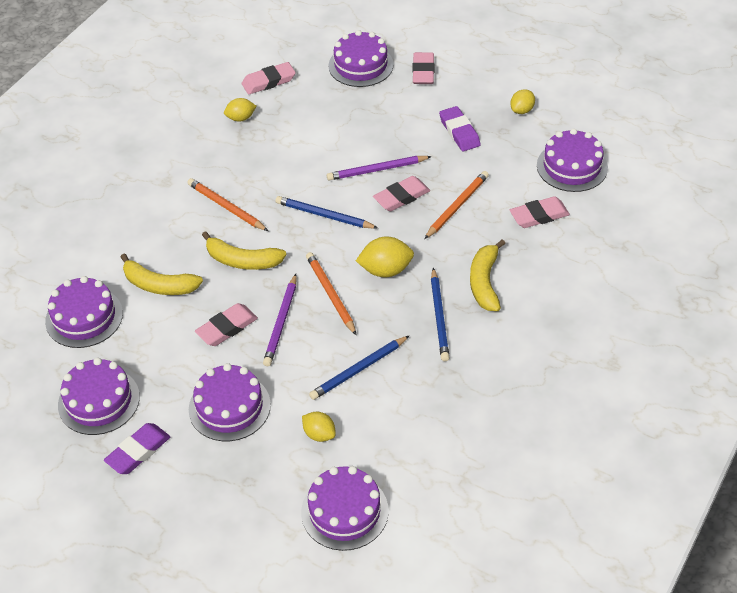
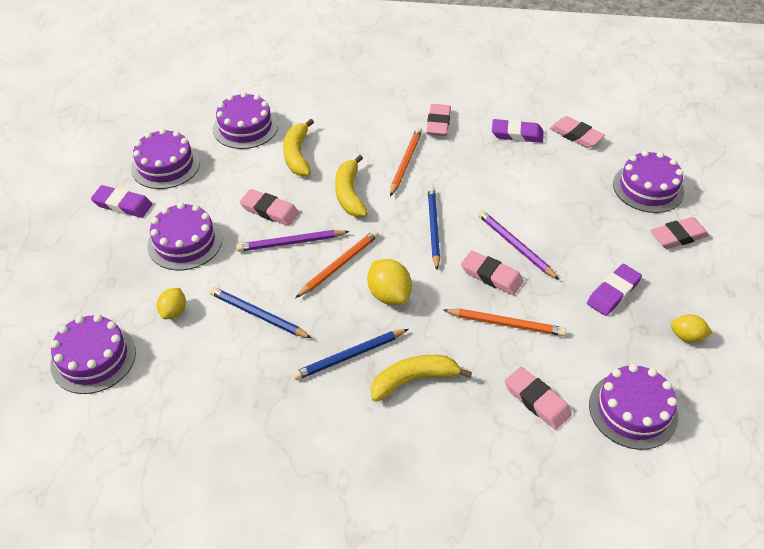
camera: 65 degrees right, 0 degrees up
yellow lemon [224,98,256,121] -> purple eraser [492,119,544,143]
none -> pink eraser [426,104,451,136]

